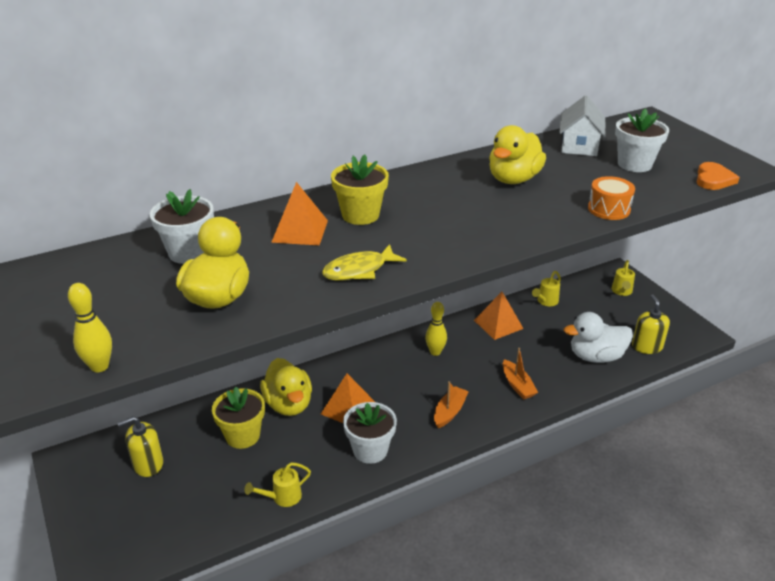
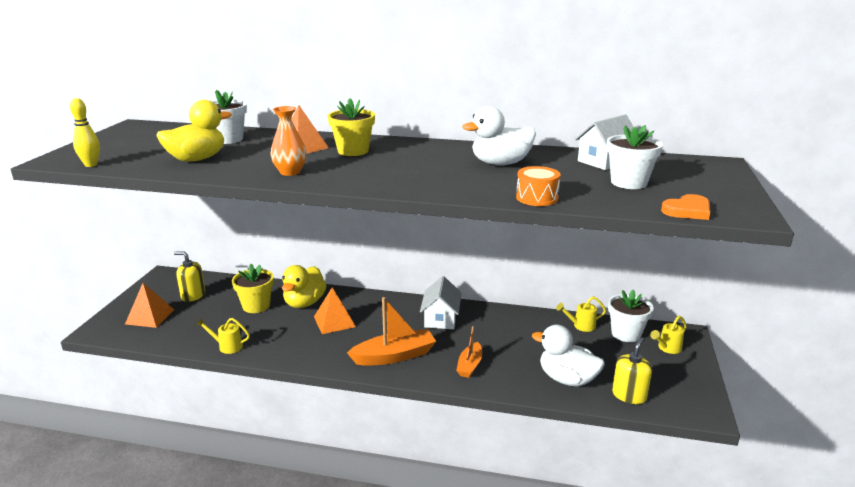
camera: 40 degrees right, 10 degrees down
yellow fish [322,244,407,280] -> orange vase [270,106,307,176]
white flower pot [343,402,397,464] -> white flower pot moved to [608,290,654,342]
yellow bowling pin [425,302,447,356] -> white house [420,276,462,329]
orange boat [434,381,469,428] -> orange boat [347,297,436,366], size x1.66
orange pyramid [474,292,524,340] -> orange pyramid moved to [125,283,174,328]
yellow duck [489,125,546,184] -> white duck [462,106,536,165]

